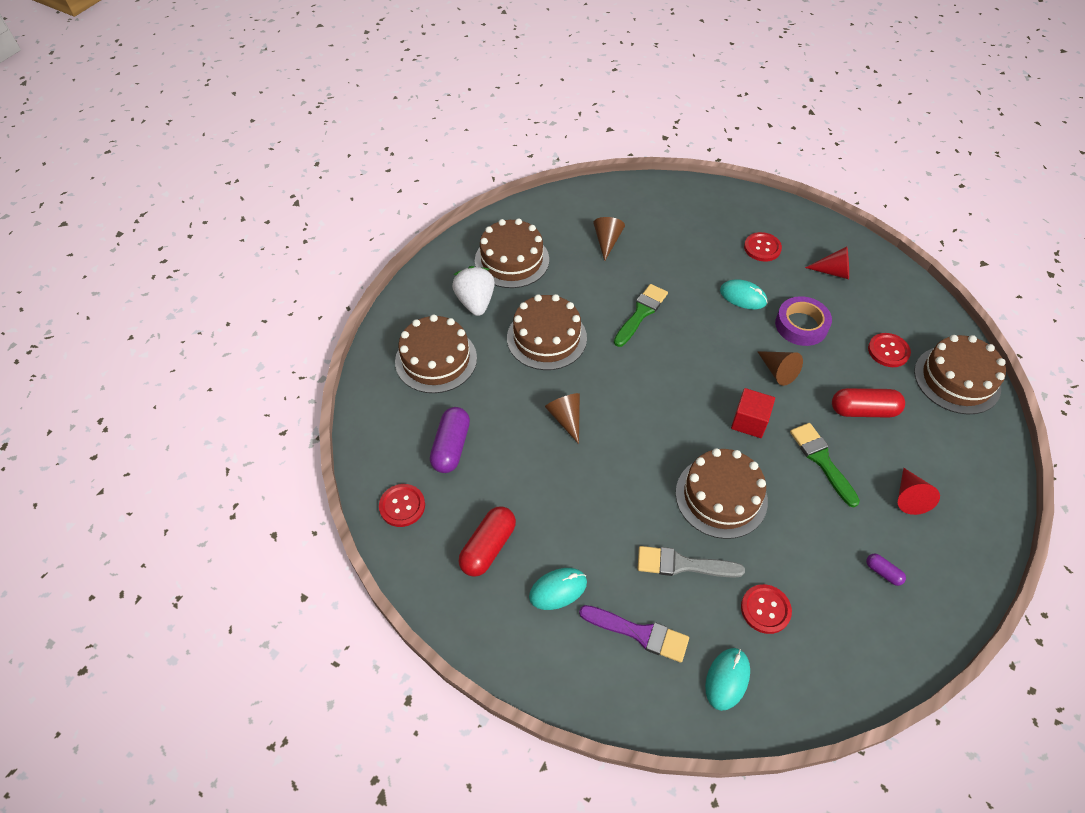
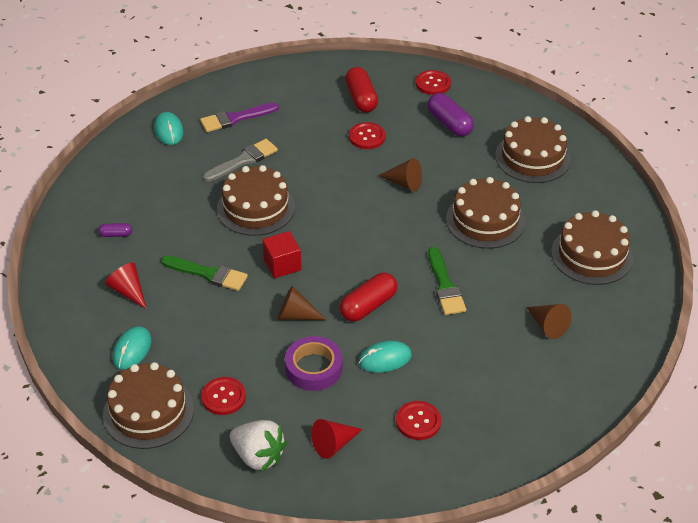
camera: 135 degrees right, 10 degrees down
white strawberry [452,266,495,316] -> white strawberry moved to [230,420,287,472]
turquoise mouse [529,568,587,610] -> turquoise mouse moved to [113,326,151,370]
red button [741,584,792,634] -> red button moved to [349,122,386,149]
red capsule [832,388,905,418] -> red capsule moved to [340,272,397,322]

